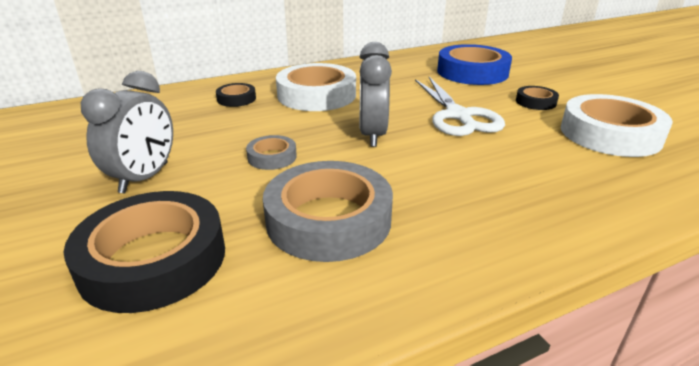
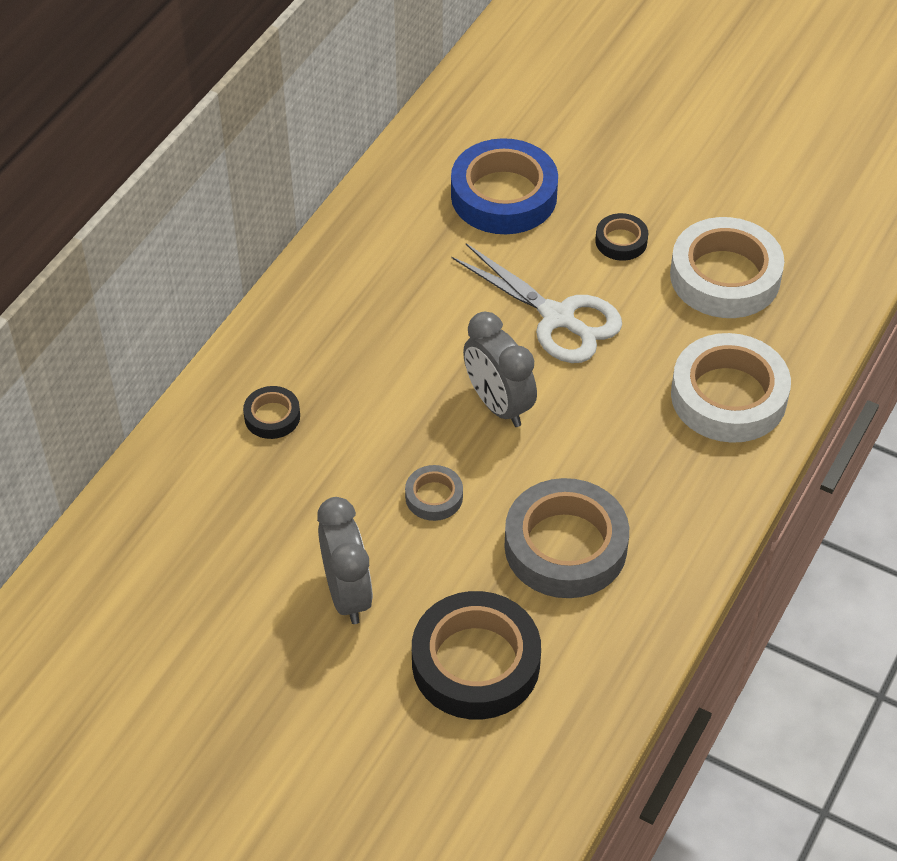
camera: 35 degrees left, 20 degrees up
white tape [276,63,356,111] -> white tape moved to [671,333,791,443]

